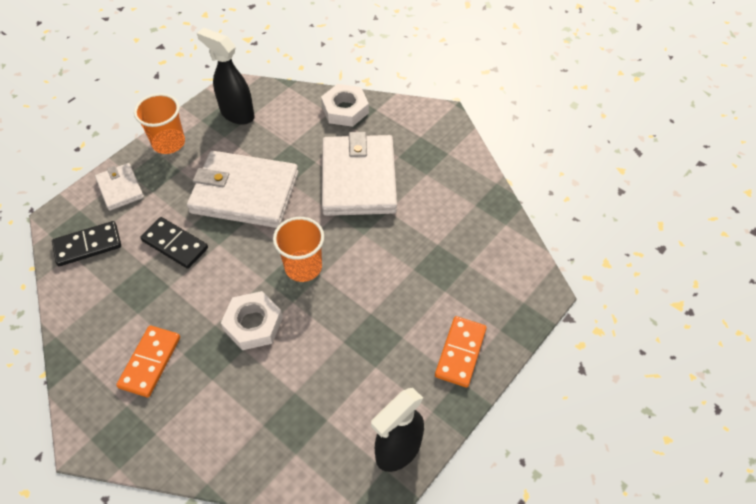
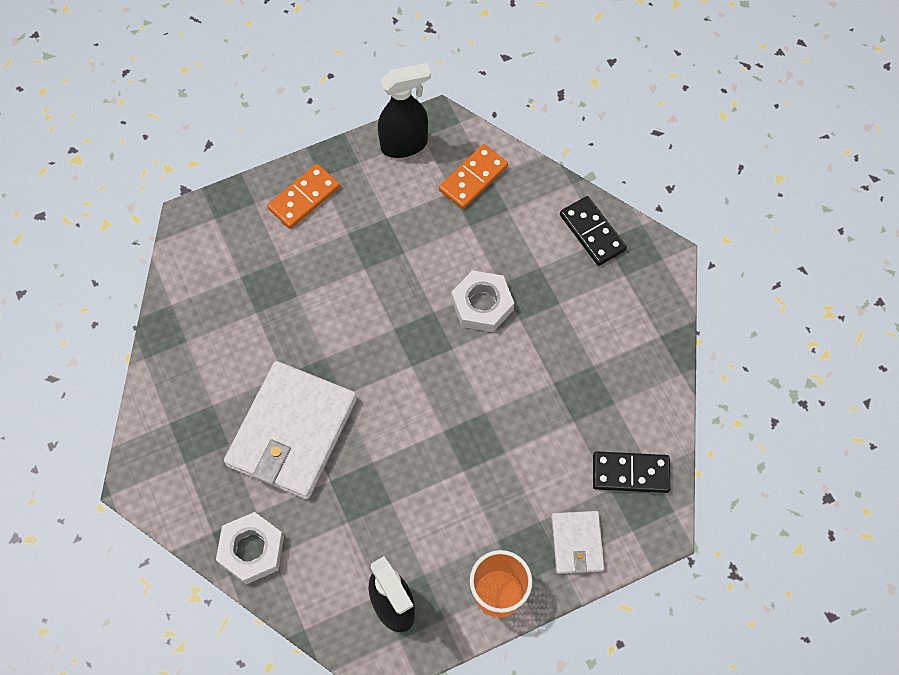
camera: 155 degrees left, 10 degrees up
orange domino [116,325,180,398] -> orange domino moved to [439,144,508,209]
black domino [140,217,208,269] -> black domino moved to [560,196,627,266]
white wallet [187,151,298,228] -> none
orange cup [273,217,324,282] -> none

